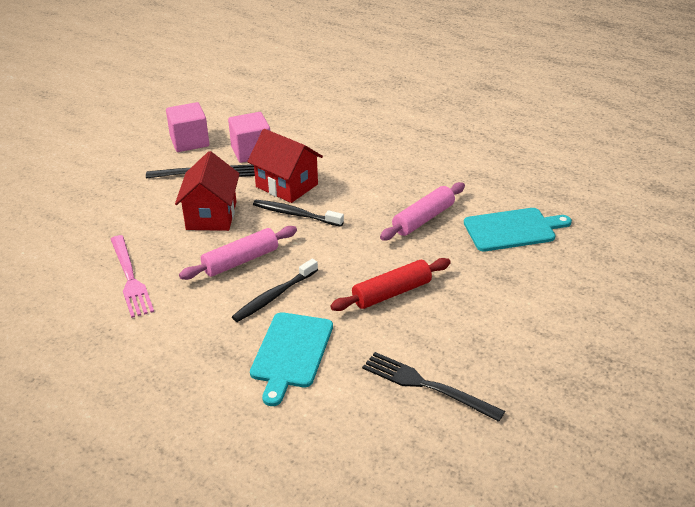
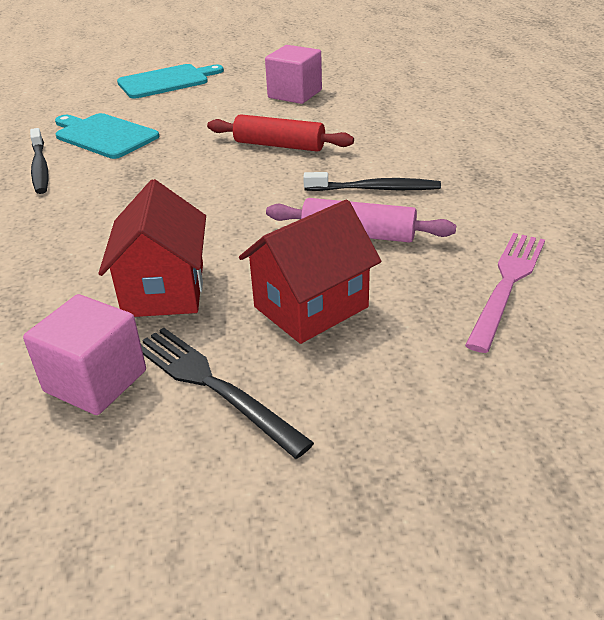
camera: 130 degrees left, 0 degrees up
pink cube [166,102,209,152] -> pink cube moved to [265,45,322,104]
turquoise cutting board [250,312,333,406] -> turquoise cutting board moved to [117,64,224,99]
black toothbrush [253,200,344,227] -> black toothbrush moved to [30,128,48,194]
black fork [362,352,505,422] -> none
pink rolling pin [380,182,465,240] -> none

